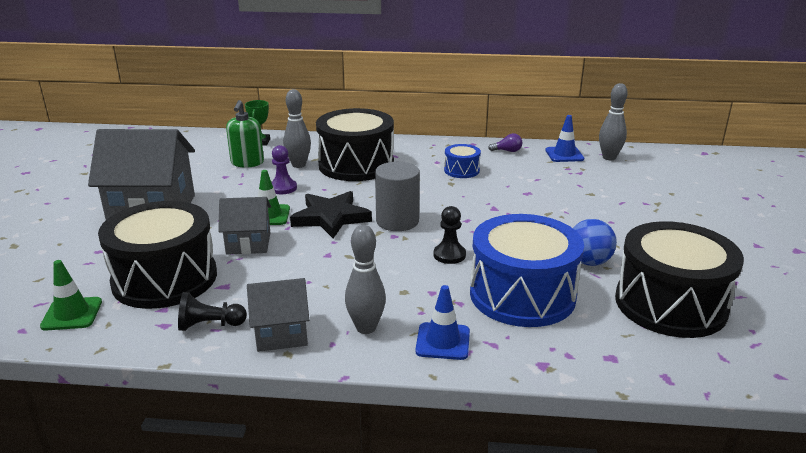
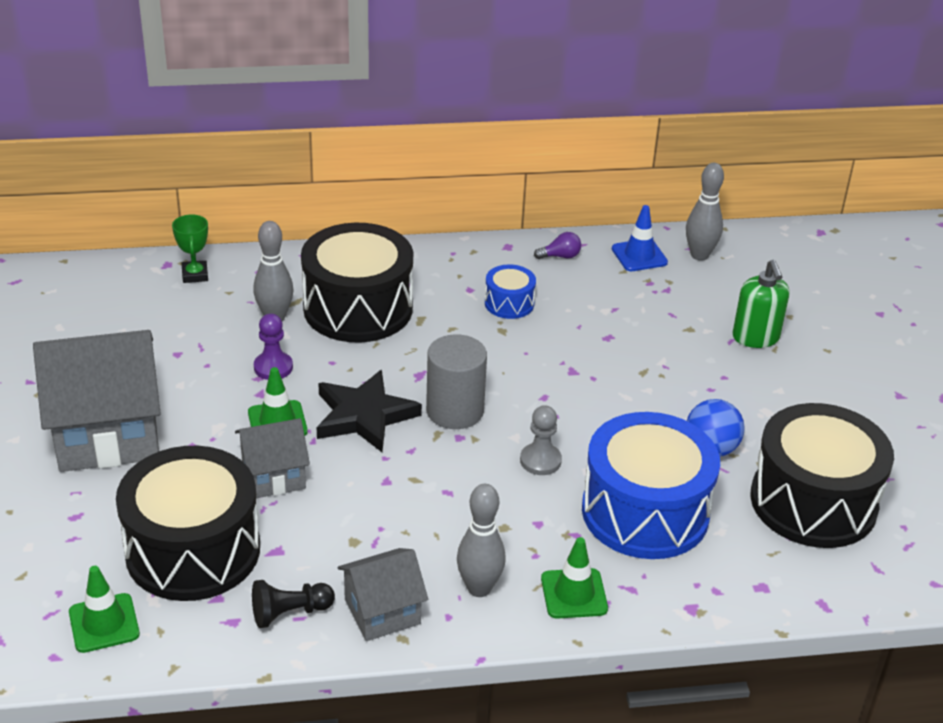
camera: 15 degrees left, 10 degrees up
green soap dispenser [226,100,264,168] -> green soap dispenser moved to [732,260,790,348]
blue traffic cone [415,285,470,360] -> green traffic cone [541,537,608,619]
black pawn [434,206,466,264] -> grey pawn [520,405,562,475]

